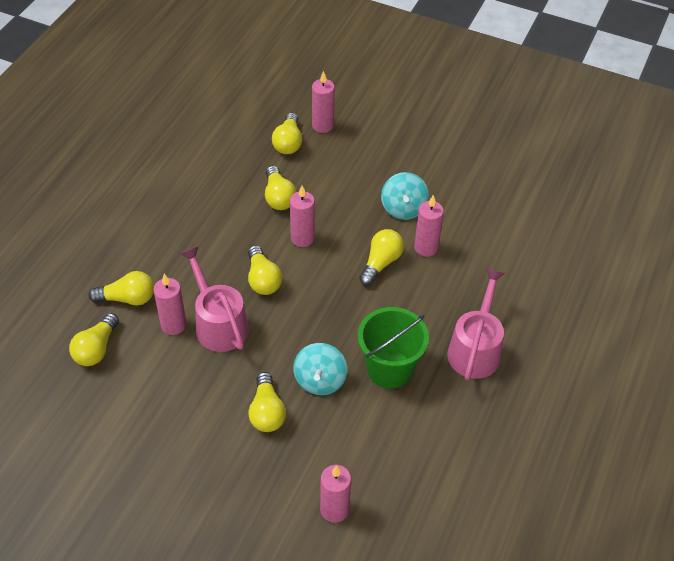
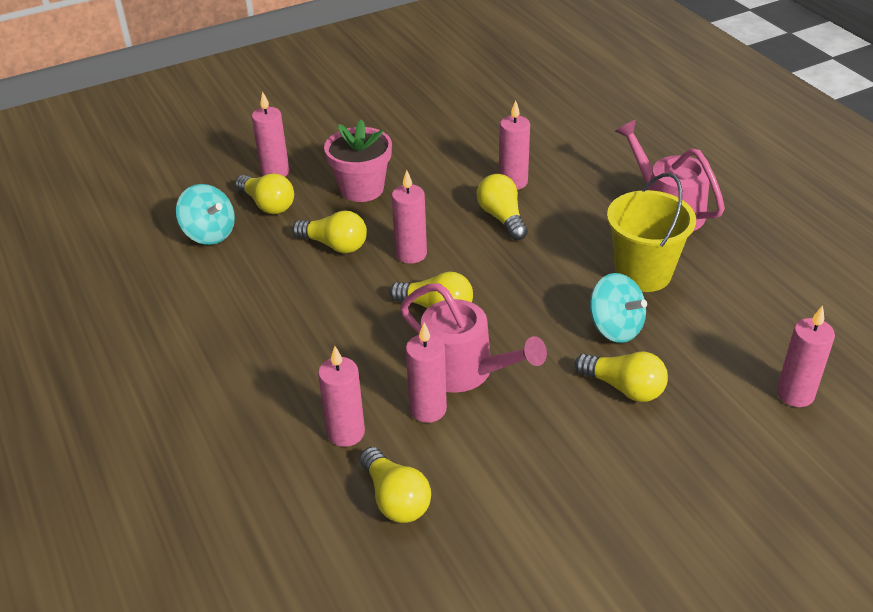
camera: 50 degrees left, 10 degrees down
yellow light bulb [88,271,154,306] -> pink candle [318,346,365,447]
pink watering can [180,246,249,352] -> pink watering can turned 150 degrees counterclockwise [400,283,547,393]
green bucket [358,307,429,388] -> yellow bucket [607,173,696,292]
turquoise spinning top [381,172,429,220] -> turquoise spinning top moved to [176,184,235,245]
none -> pink flower pot [324,120,392,202]

